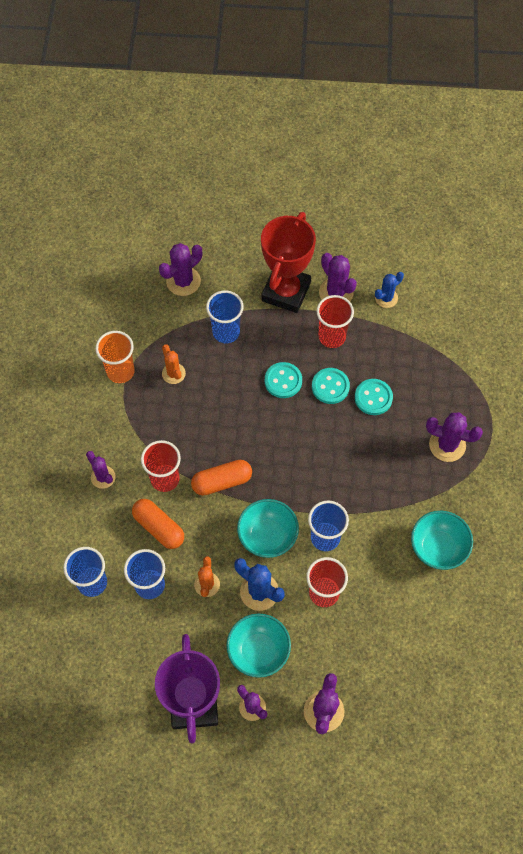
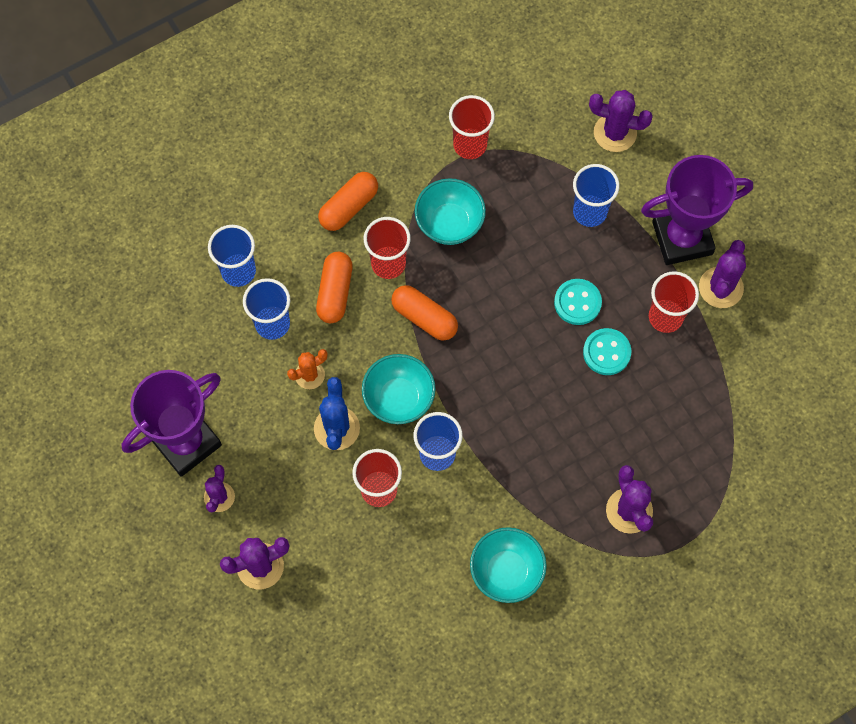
camera: 55 degrees right, 5 degrees up
purple cactus [86,451,116,489] -> orange capsule [318,172,378,231]
orange cup [95,331,135,383] -> red cup [449,95,495,159]
orange cactus [162,344,186,384] -> none
turquoise bowl [226,613,291,678] -> turquoise bowl moved to [415,178,486,245]
red trophy [261,212,316,313] -> purple trophy [641,155,753,265]
turquoise button [355,379,393,415] -> none
blue cactus [375,272,404,308] -> none

